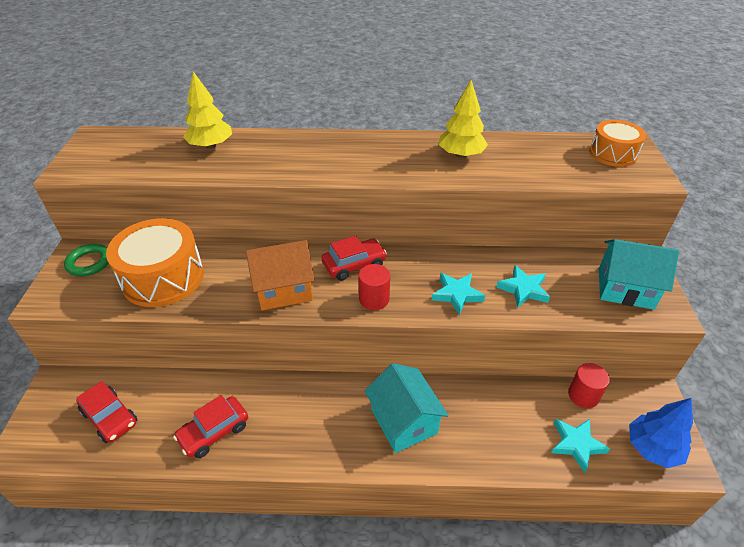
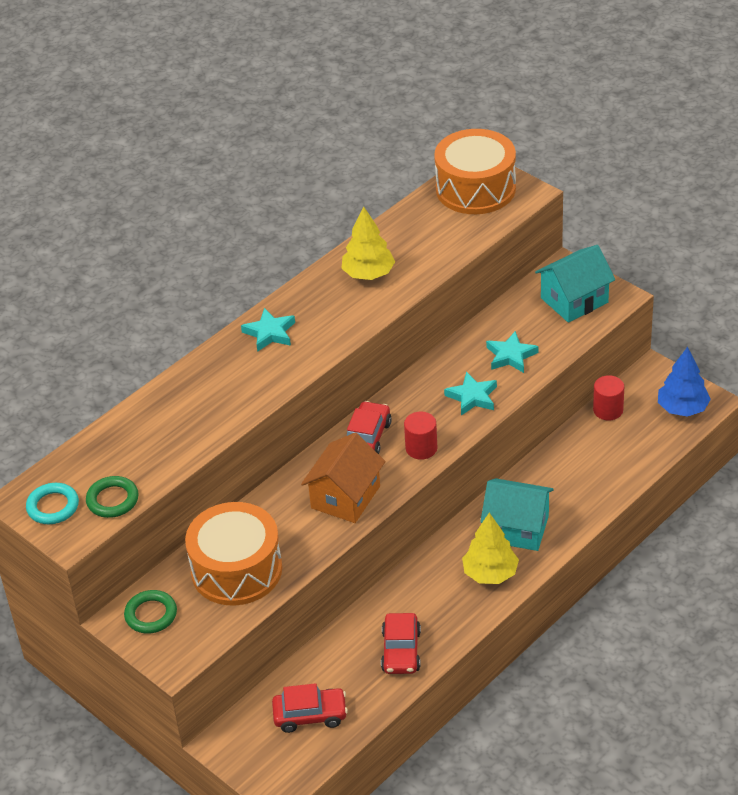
camera: 45 degrees left, 0 degrees up
yellow tree [183,71,232,149] -> yellow tree moved to [462,513,519,584]
turquoise star [551,419,610,473] -> turquoise star moved to [241,308,295,352]
orange drum [589,120,646,167] -> orange drum [434,129,516,214], size x1.64
none -> turquoise ring [26,483,79,524]
none -> green ring [86,476,139,518]

